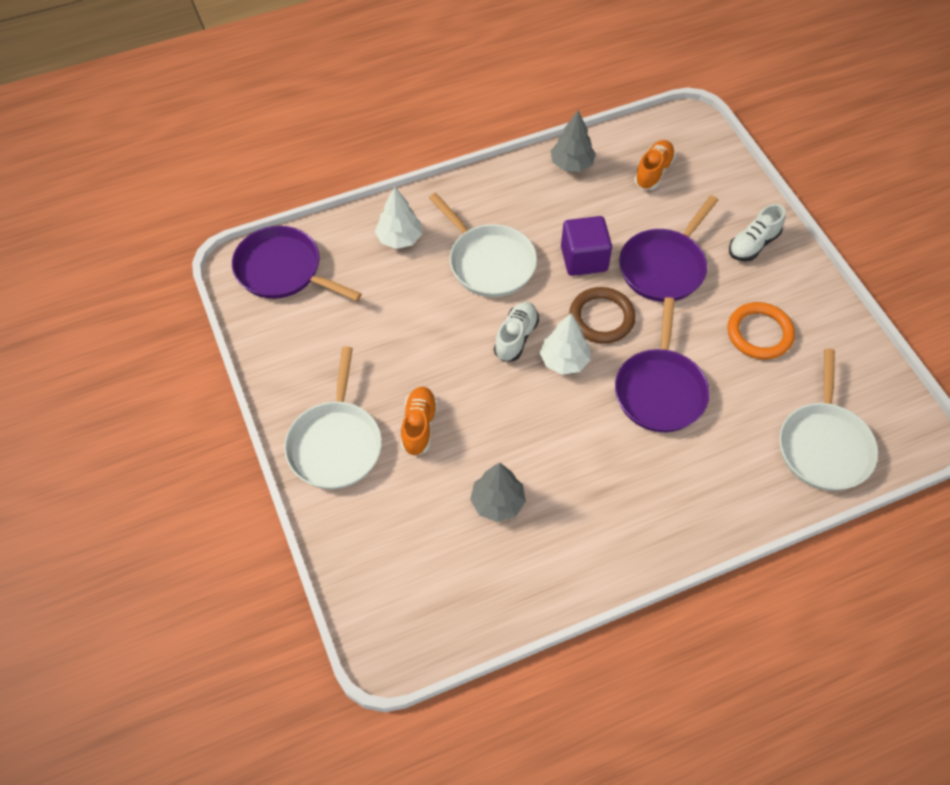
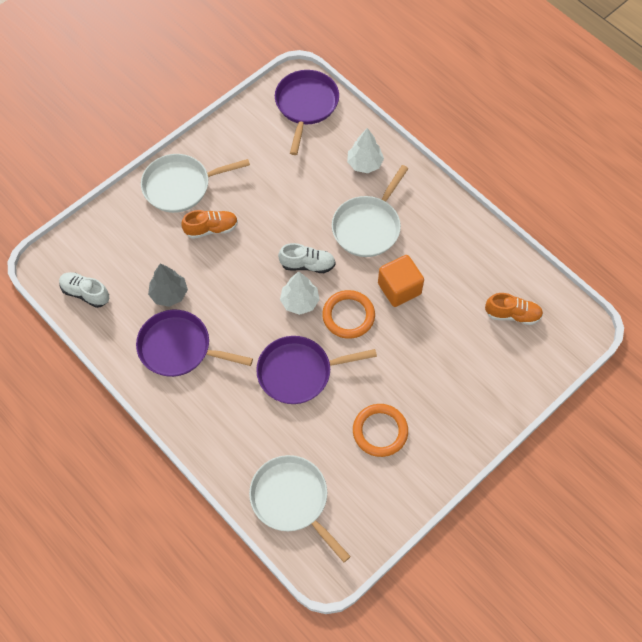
camera: 70 degrees right, 5 degrees up
grey tree [551,110,596,172] -> none
purple cube [561,216,612,276] -> orange cube [378,255,424,307]
brown ring [569,287,636,344] -> orange ring [322,290,375,339]
purple pan [619,195,718,302] -> purple pan moved to [136,310,253,377]
white shoe [729,204,786,261] -> white shoe moved to [59,272,109,308]
white pan [779,349,878,491] -> white pan turned 60 degrees clockwise [249,455,351,562]

